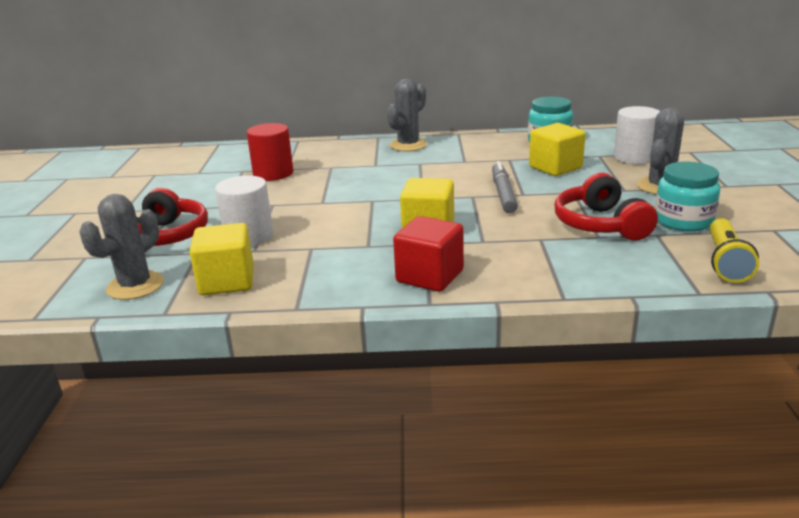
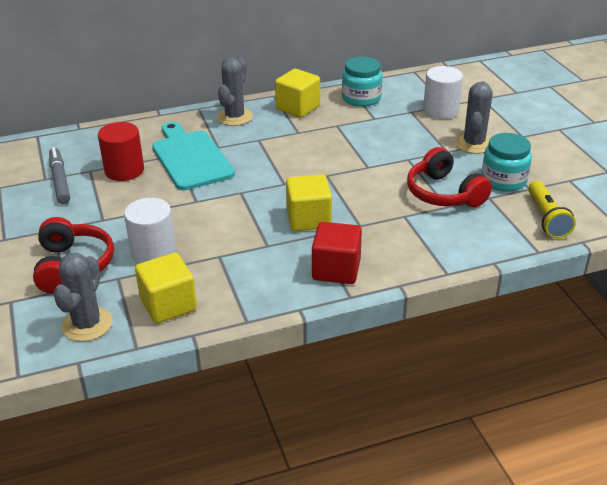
camera: 20 degrees left, 10 degrees up
grey marker [492,161,518,213] -> grey marker moved to [49,147,70,204]
yellow cube [529,123,585,176] -> yellow cube moved to [275,69,320,118]
none -> turquoise cutting board [152,122,235,190]

